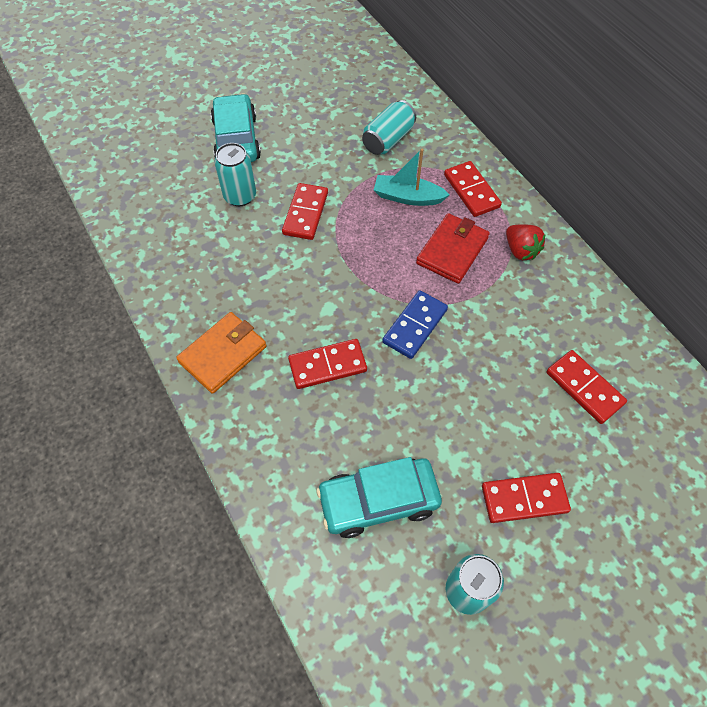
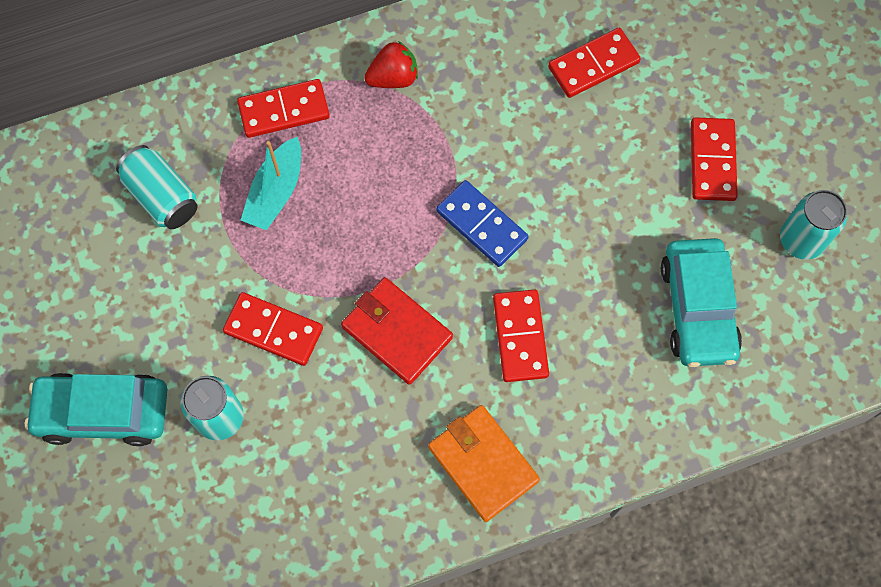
camera: 80 degrees left, 10 degrees up
red wallet [416,213,490,284] -> red wallet moved to [341,277,453,385]

